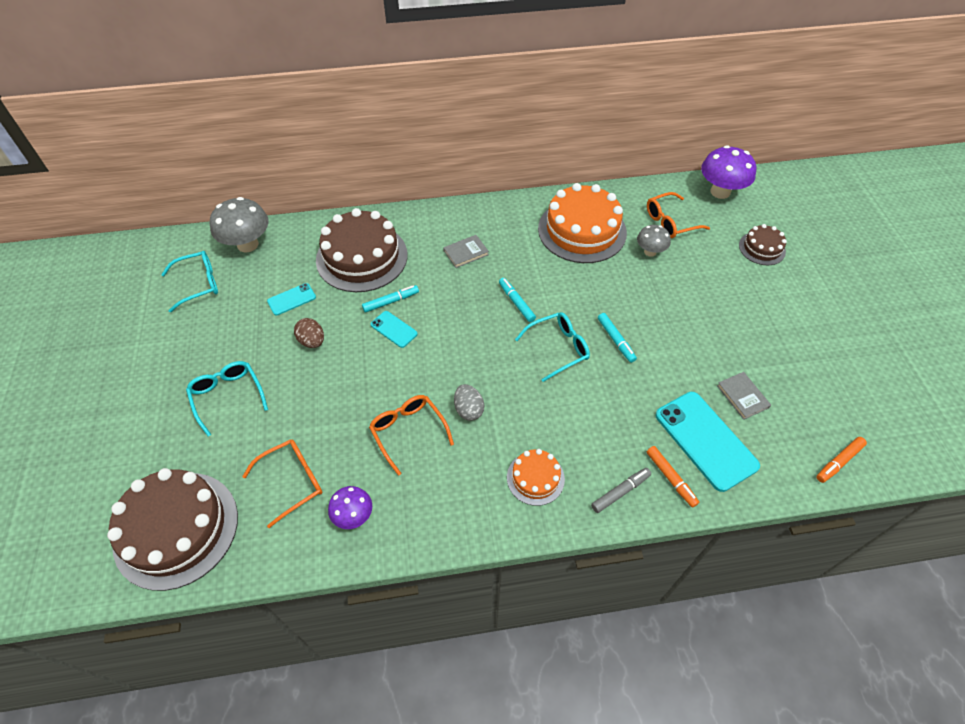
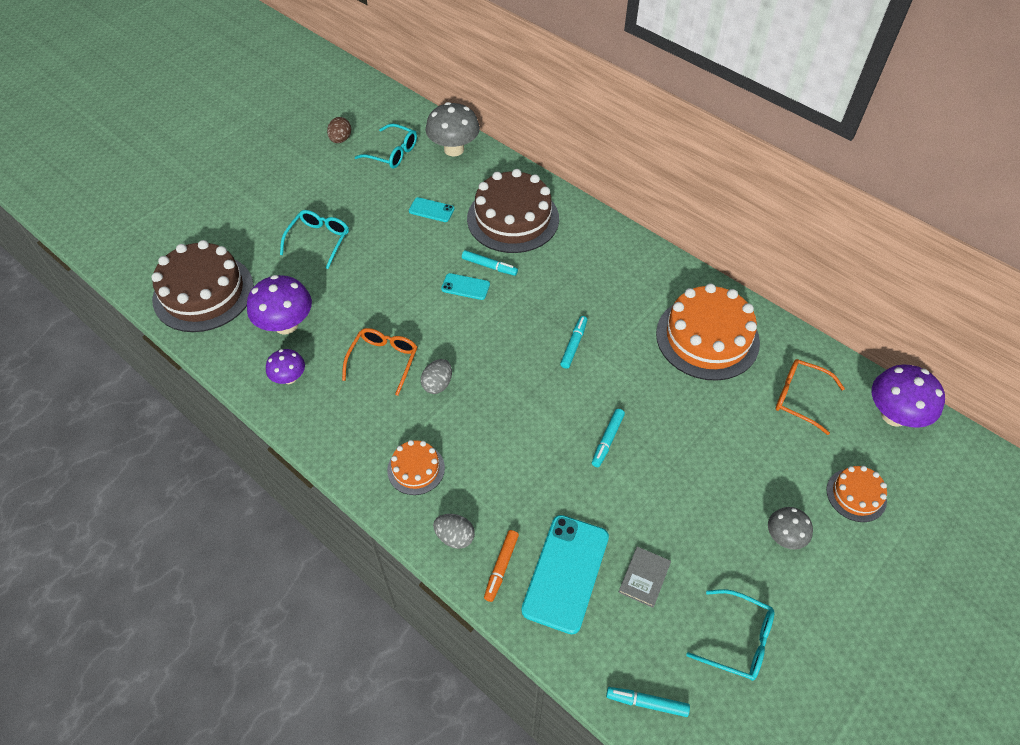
camera: 50 degrees right, 0 degrees up
orange glasses [242,439,322,528] -> purple mushroom [247,275,312,335]
brown egg [294,318,324,348] -> brown egg moved to [327,117,351,143]
turquoise phone [371,311,418,348] -> turquoise phone turned 75 degrees counterclockwise [441,273,490,300]
grey book [443,235,489,268] -> none
turquoise glasses [515,312,590,382] -> turquoise glasses moved to [686,589,775,681]
grey marker [591,468,651,513] -> grey egg [433,514,475,549]
grey mushroom [637,225,671,257] -> grey mushroom moved to [768,507,813,549]
brown cake [739,224,787,265] -> orange cake [826,466,887,522]
orange marker [817,437,867,483] -> turquoise marker [606,687,690,717]

